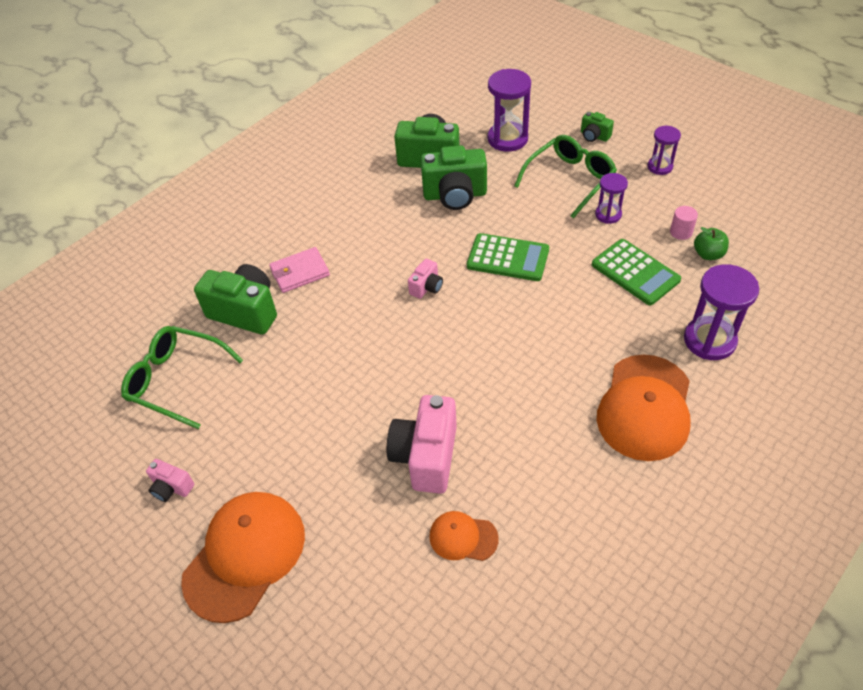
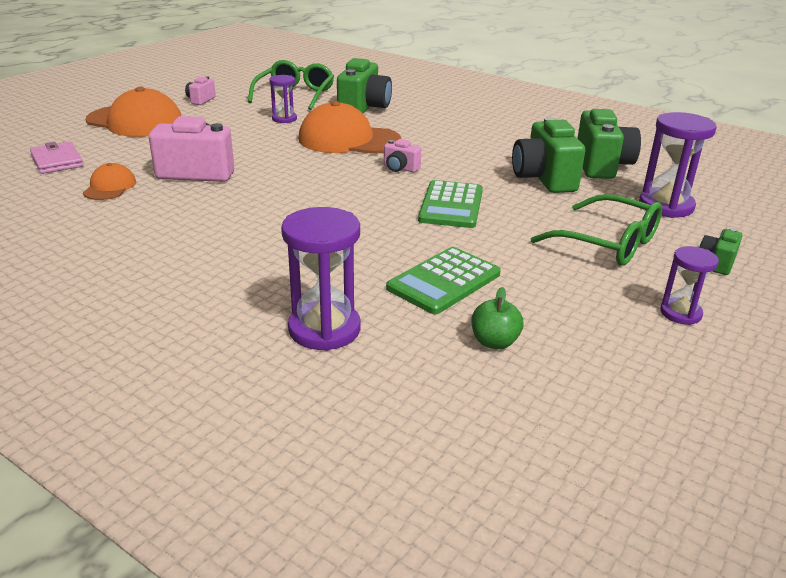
camera: 80 degrees right, 20 degrees down
pink wallet [269,247,330,293] -> pink wallet moved to [30,141,84,174]
purple hourglass [595,173,628,224] -> purple hourglass moved to [269,75,297,123]
orange cap [597,355,691,461] -> orange cap moved to [298,101,402,154]
pink cylinder [670,206,698,240] -> none

